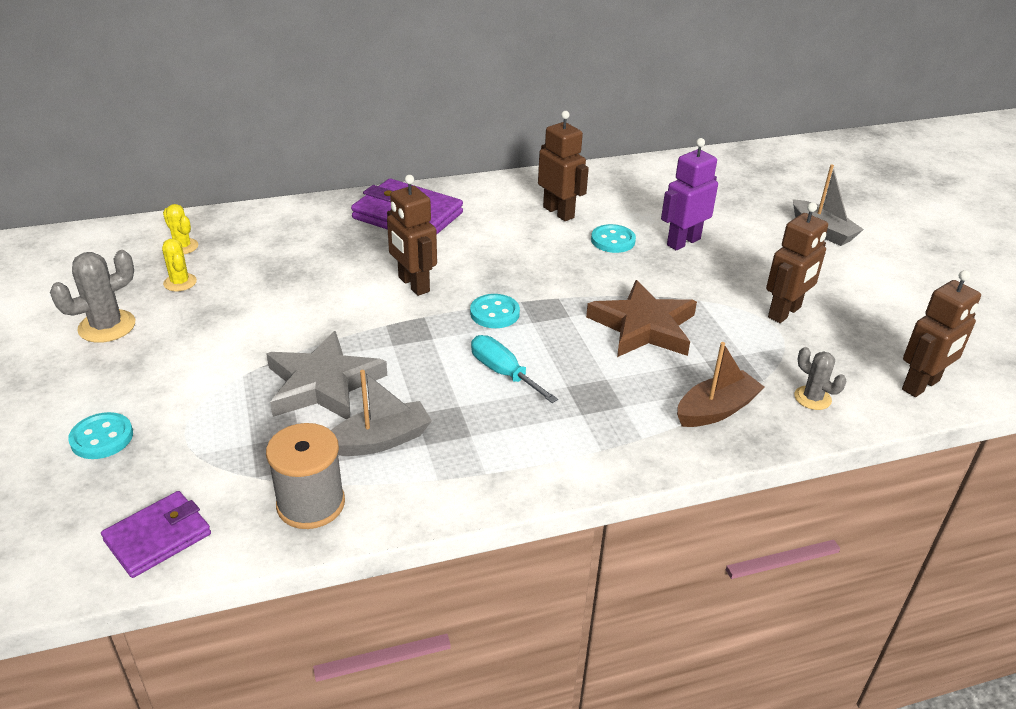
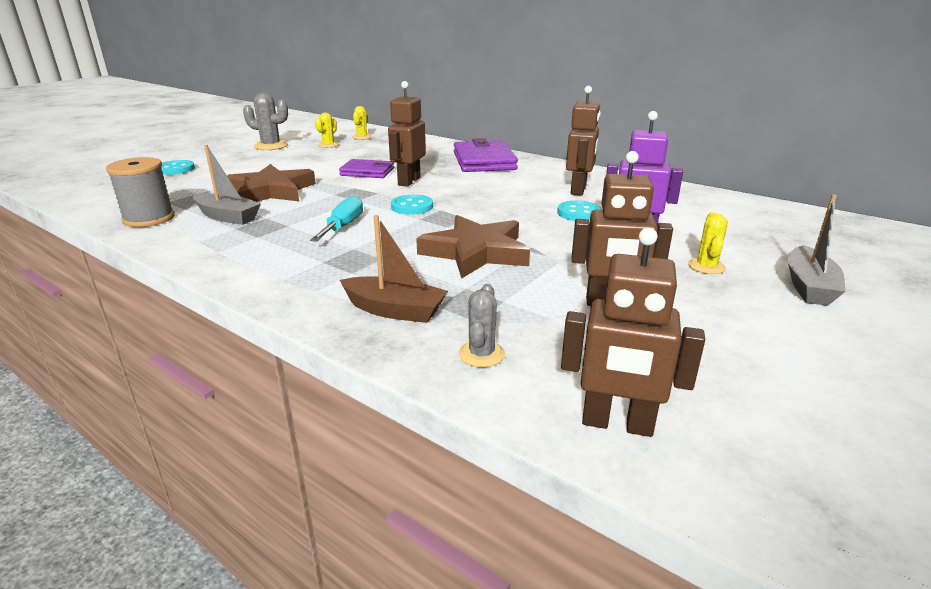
camera: 55 degrees right, 10 degrees down
purple wallet [101,491,211,578] -> purple wallet moved to [339,159,394,178]
grey star [266,331,387,420] -> brown star [227,164,316,202]
none -> yellow cactus [688,212,728,274]

